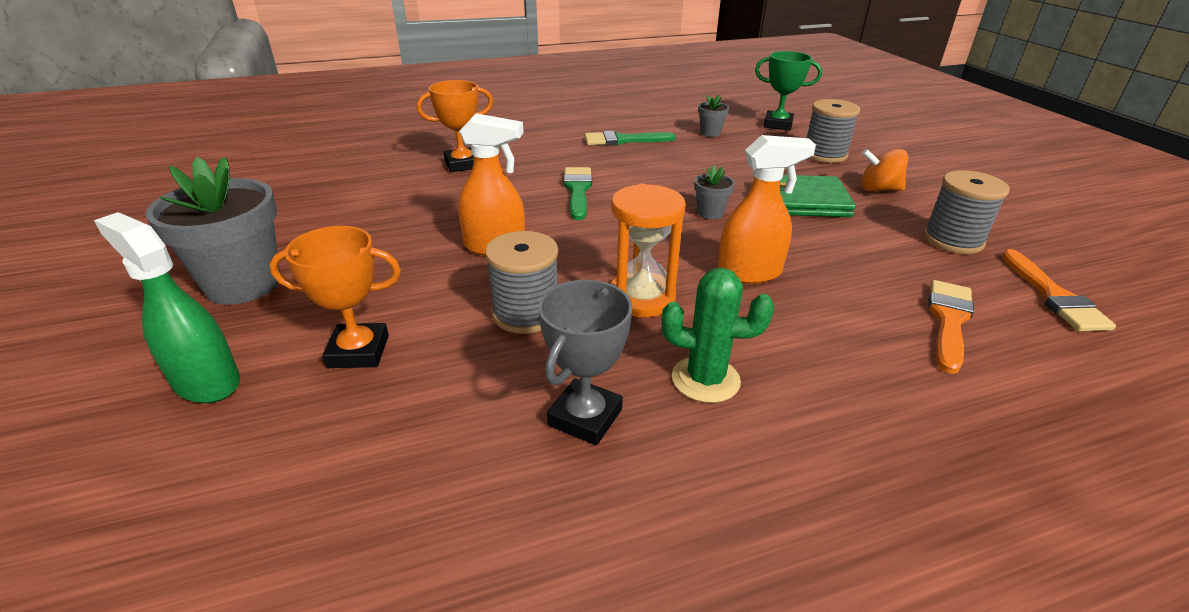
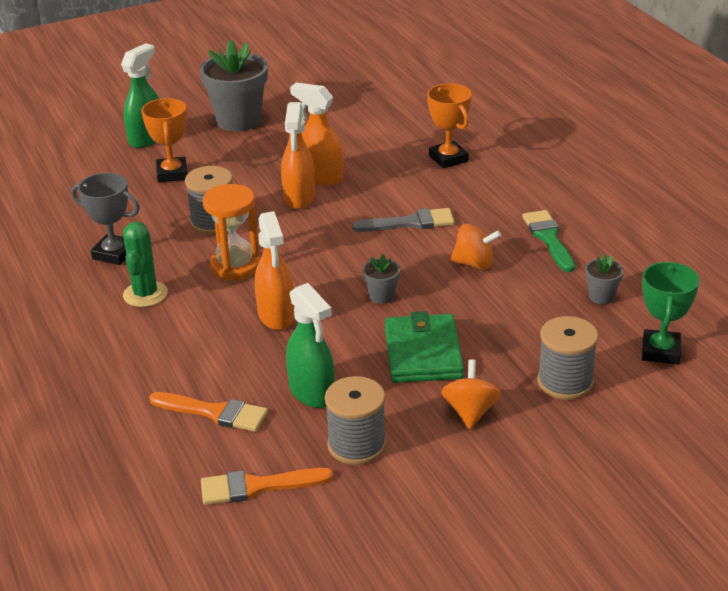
camera: 85 degrees right, 0 degrees up
green brush [564,167,592,220] -> grey brush [352,208,455,232]
none -> green spray bottle [286,283,335,408]
none -> orange spray bottle [290,82,343,186]
none -> orange spinning top [451,224,501,270]

